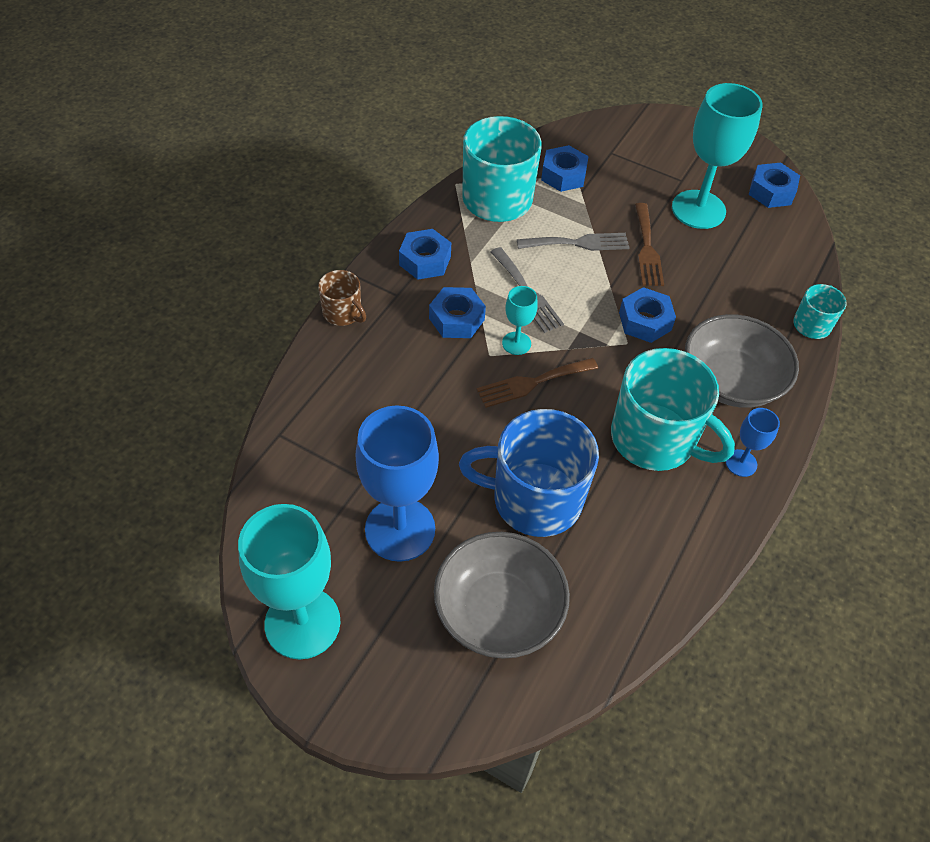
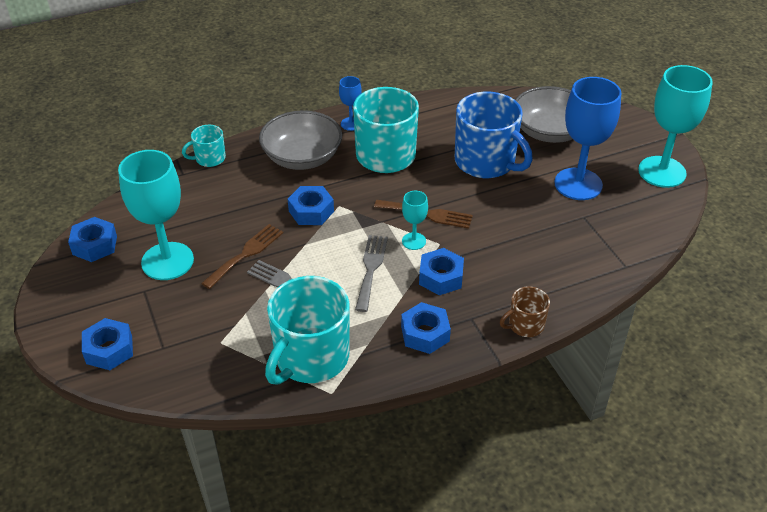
camera: 140 degrees left, 10 degrees down
brown mug [318,270,366,326] -> brown mug turned 105 degrees counterclockwise [500,286,550,337]
blue nut [541,145,589,192] -> blue nut moved to [82,318,133,370]

